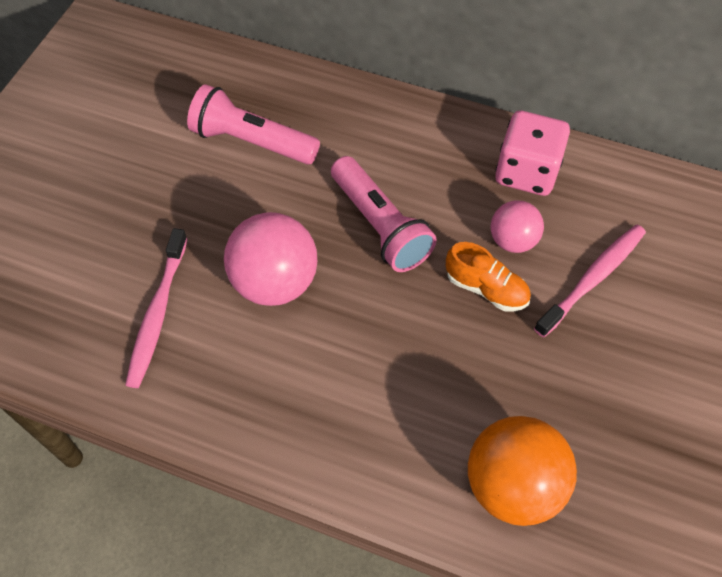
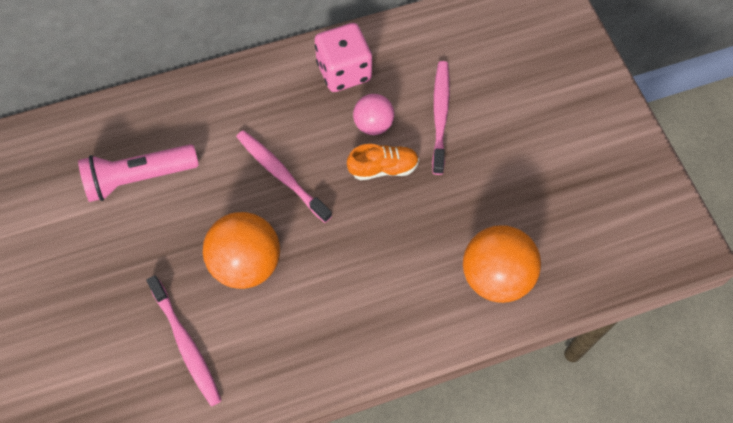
camera: 40 degrees left, 5 degrees up
pink ball [224,212,317,306] -> orange ball [203,212,280,289]
pink flashlight [331,156,437,272] -> pink toothbrush [236,130,332,223]

